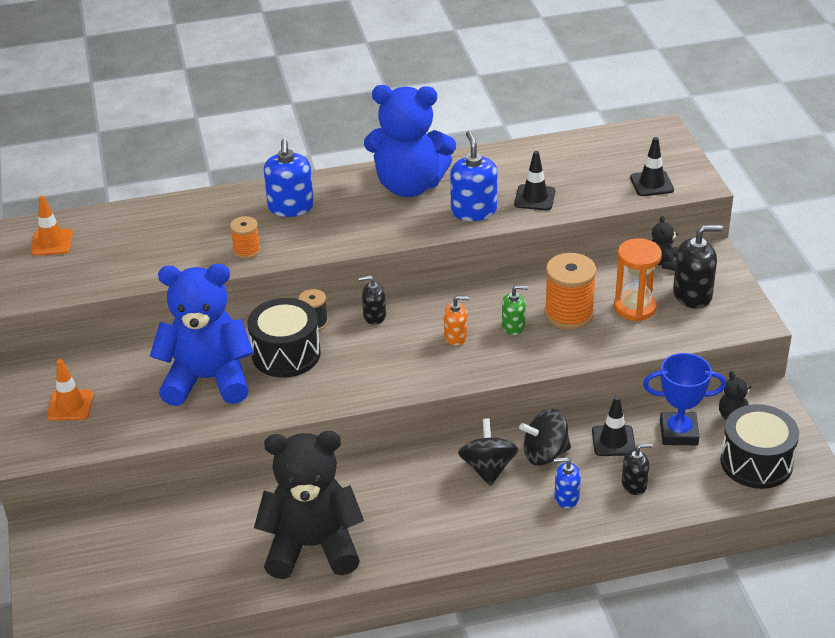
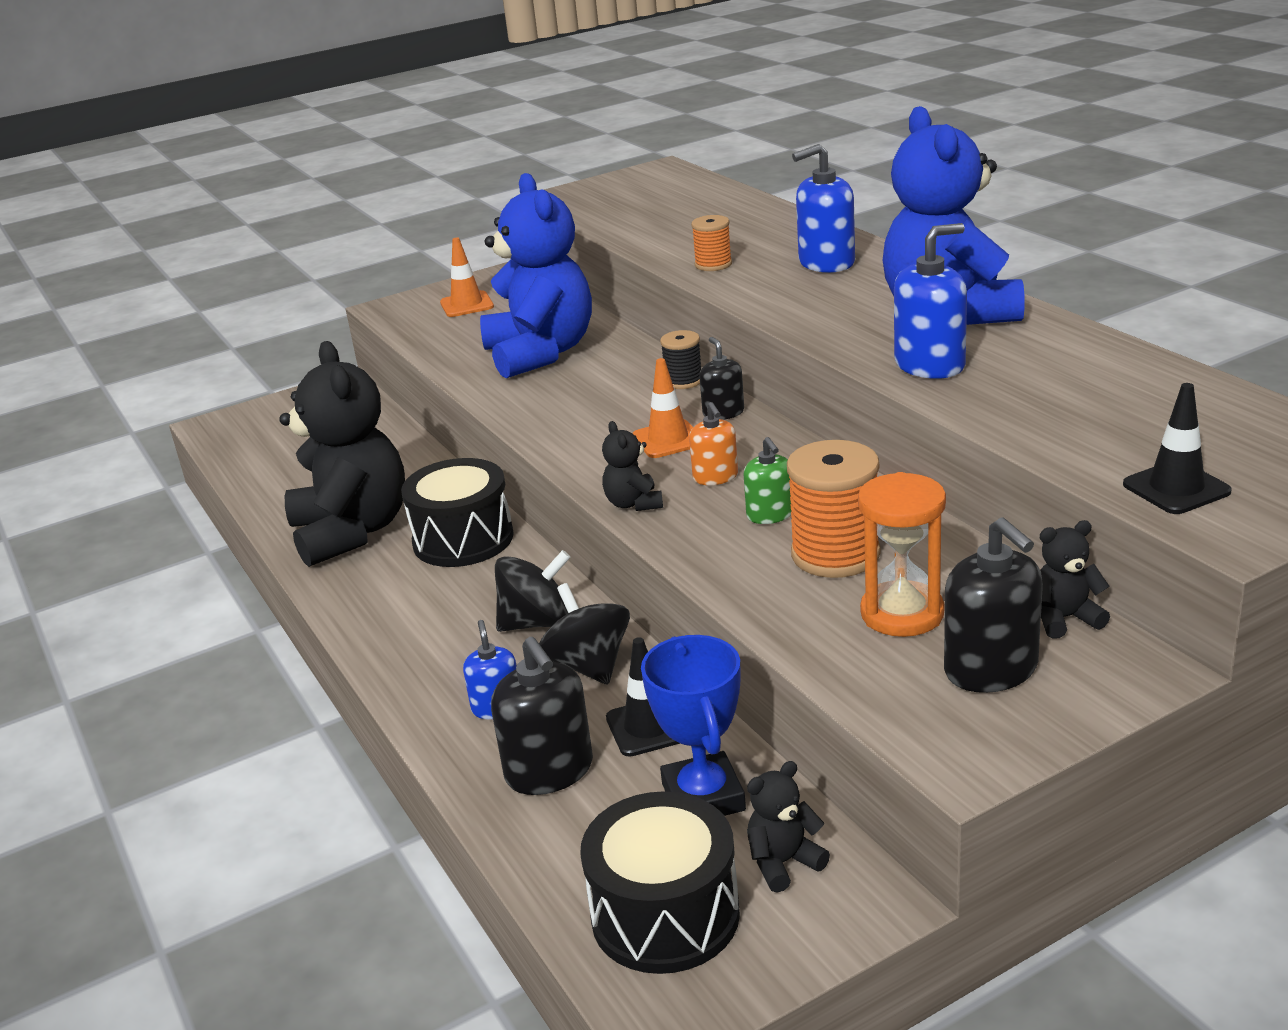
camera: 75 degrees right, 10 degrees down
orange traffic cone [31,196,73,256] -> orange traffic cone moved to [632,358,693,458]
black drum [247,298,321,378] -> black drum moved to [401,458,514,567]
black traffic cone [514,151,555,210] -> none
black soap dispenser [622,444,652,495] -> black soap dispenser [491,637,593,795], size x1.67
none -> black teddy bear [602,421,663,511]

